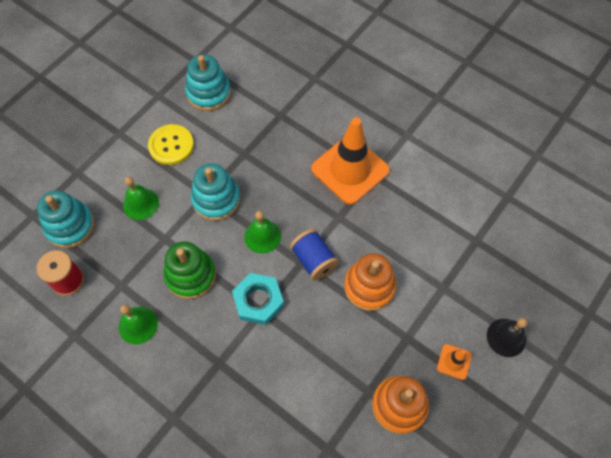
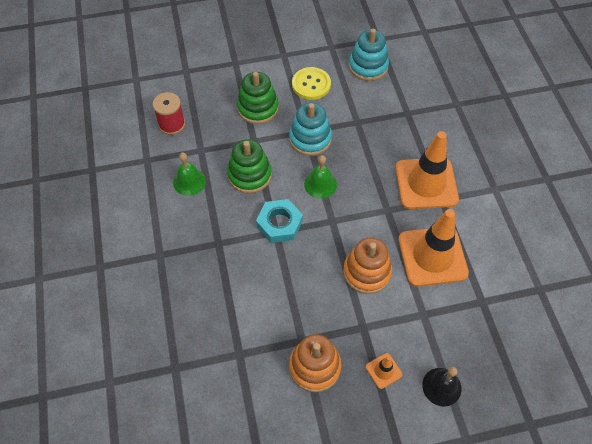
camera: 40 degrees right, 5 degrees down
turquoise stacking toy [37,190,95,248] -> none
green bell [123,177,159,220] -> green stacking toy [237,72,279,124]
blue spool [290,229,339,281] -> none
none -> orange traffic cone [399,209,469,287]

